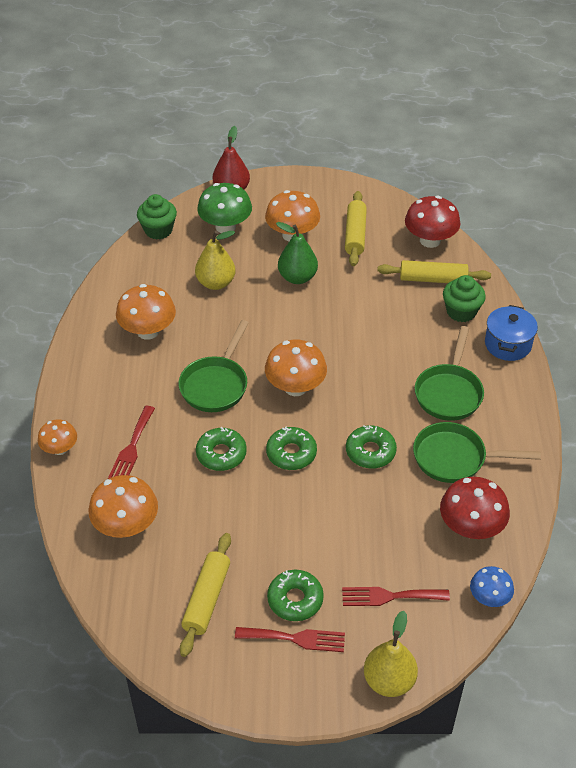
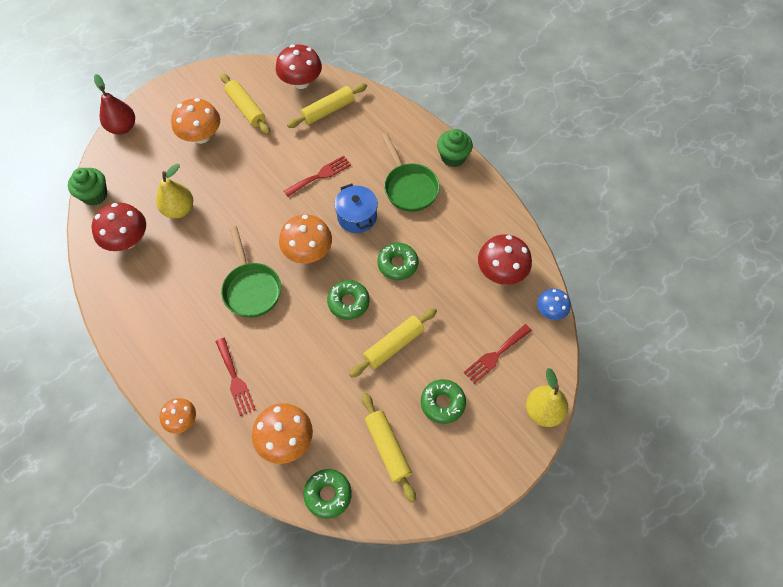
camera: 40 degrees left, 15 degrees up
orange mushroom [116,284,176,340] -> none
green donut [196,427,247,471] -> green donut moved to [303,469,352,519]
green mushroom [197,183,252,233] -> none
red fork [235,627,345,652] -> red fork moved to [284,156,351,197]
green pear [276,222,318,284] -> none
green pan [413,422,541,483] -> none
green cupcake [443,275,486,322] -> green cupcake moved to [437,129,473,167]
blue pot [485,305,538,361] -> blue pot moved to [334,183,378,233]
none -> red mushroom [92,203,146,251]
none -> yellow rolling pin [349,308,437,378]

